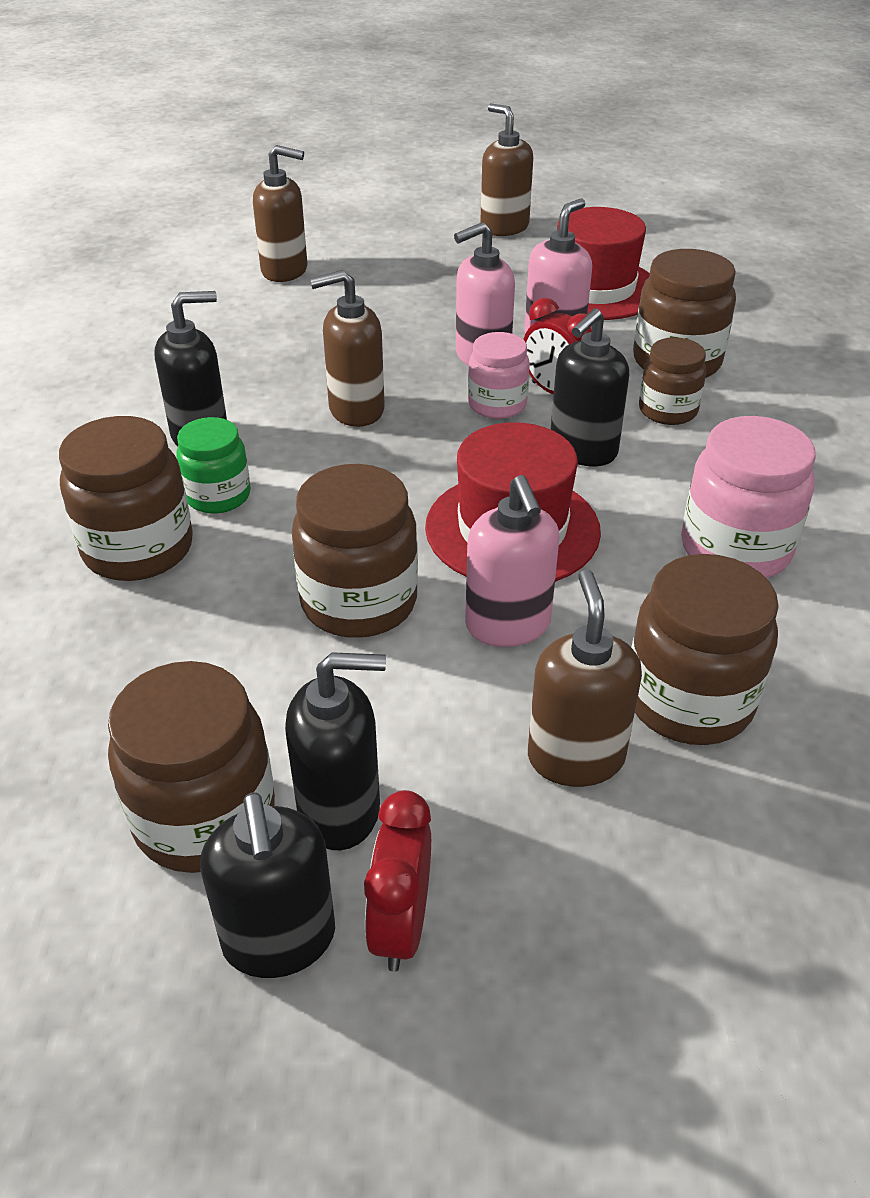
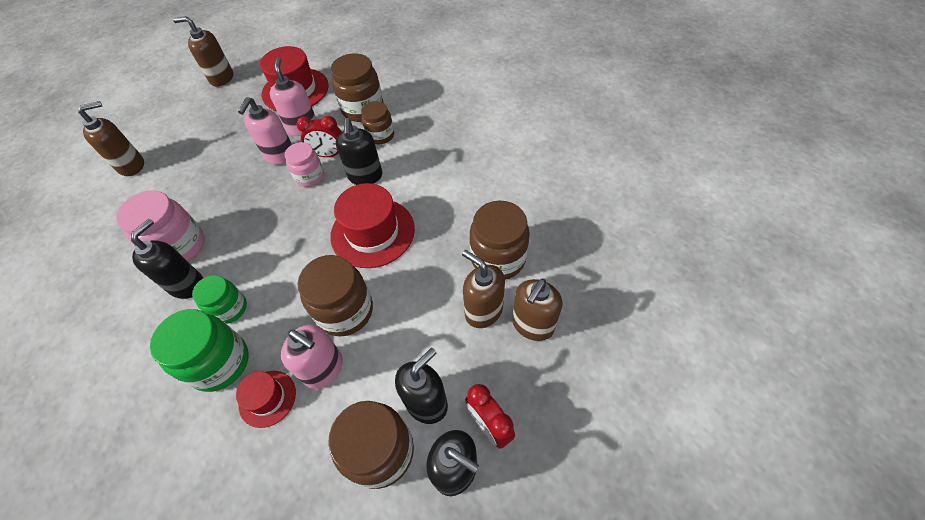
camera: 40 degrees left, 15 degrees up
brown jar [59,416,193,581] -> green jar [150,309,249,392]
brown soap dispenser [310,270,385,427] -> brown soap dispenser moved to [512,279,562,341]
pink soap dispenser [465,475,560,647] -> pink soap dispenser moved to [281,324,343,389]
pink jar [681,416,816,578] -> pink jar moved to [116,190,205,261]
none -> red hat [236,371,296,428]

